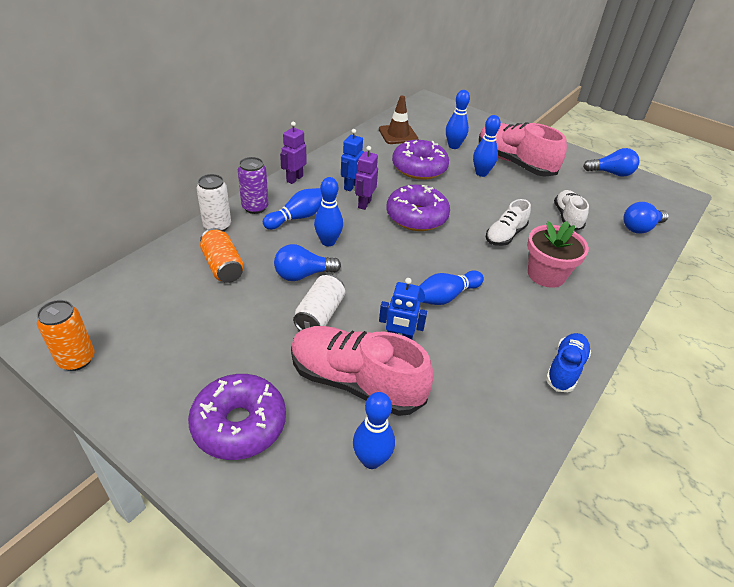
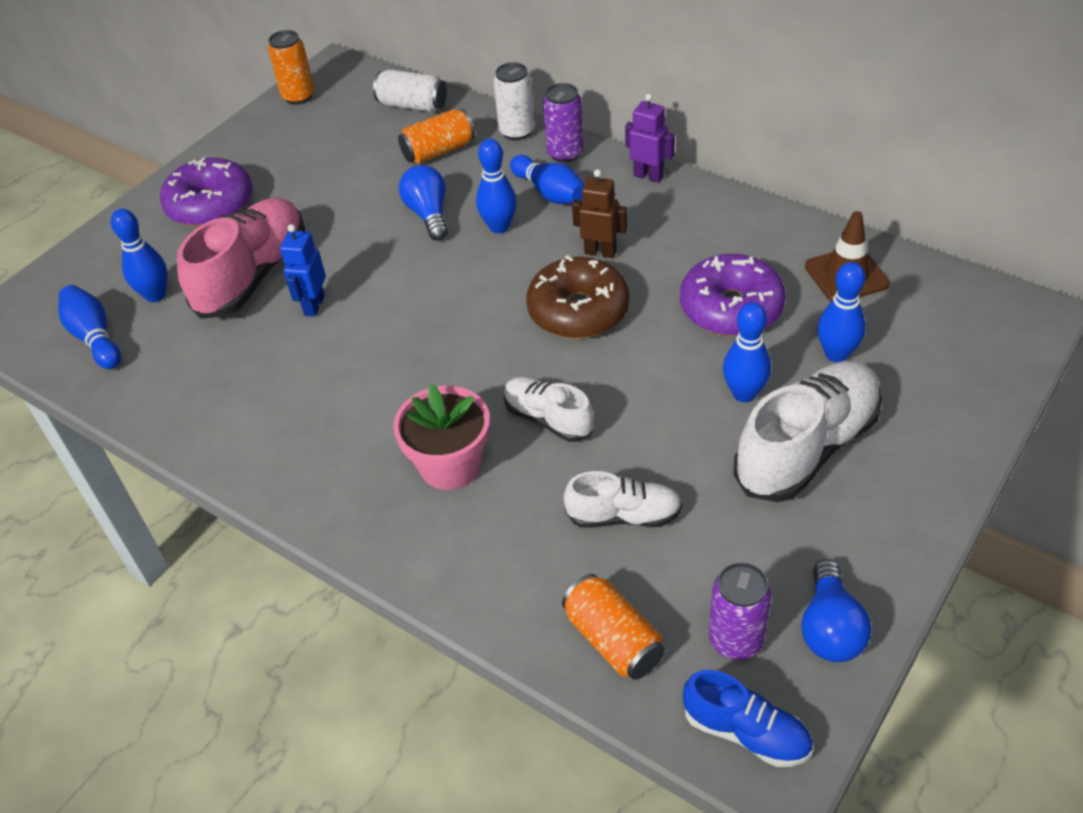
camera: 95 degrees right, 5 degrees up
white can [293,274,345,331] -> white can moved to [373,69,447,112]
blue robot [341,129,364,191] -> none
purple robot [355,146,378,210] -> brown robot [572,169,628,258]
purple donut [387,184,450,231] -> brown donut [526,255,630,339]
blue bowling pin [418,270,484,305] -> blue bowling pin moved to [58,285,121,369]
pink shoe [479,122,567,177] -> white shoe [733,361,882,502]
blue shoe [546,333,591,392] -> blue shoe moved to [683,670,813,767]
blue light bulb [623,202,669,234] -> orange can [562,574,665,680]
none -> purple can [709,562,772,660]

